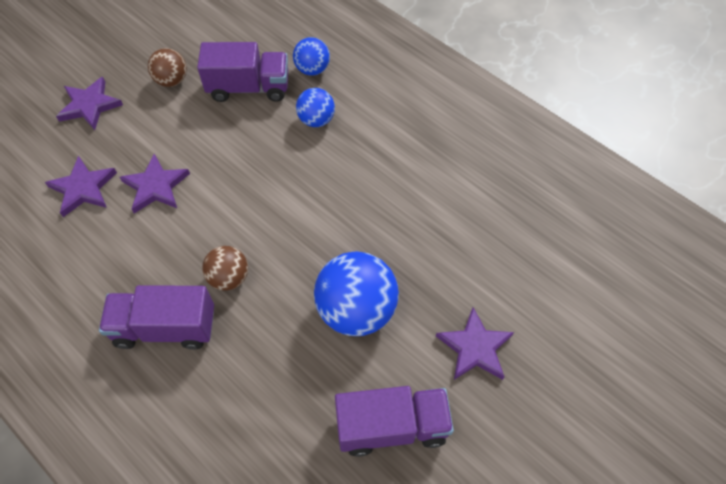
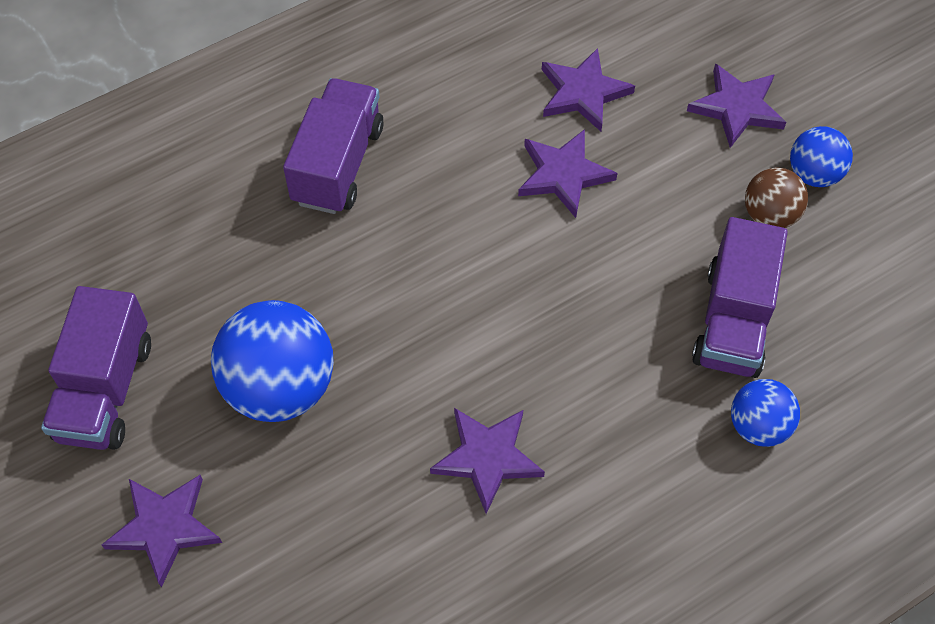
camera: 105 degrees right, 0 degrees up
brown ball [202,246,248,291] -> none
blue ball [296,88,335,127] -> blue ball moved to [790,126,853,187]
none -> purple star [430,408,545,514]

